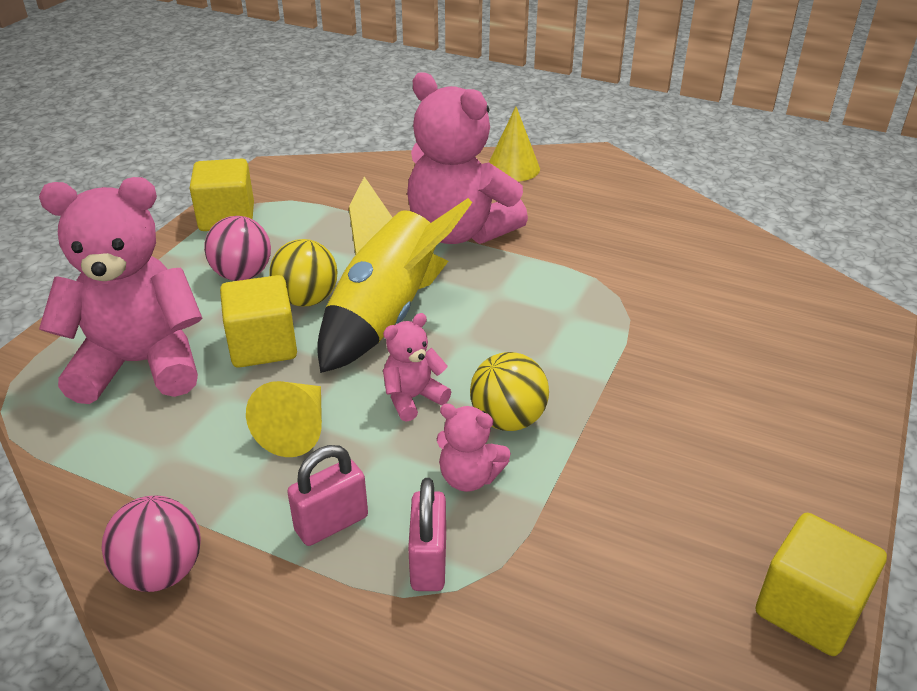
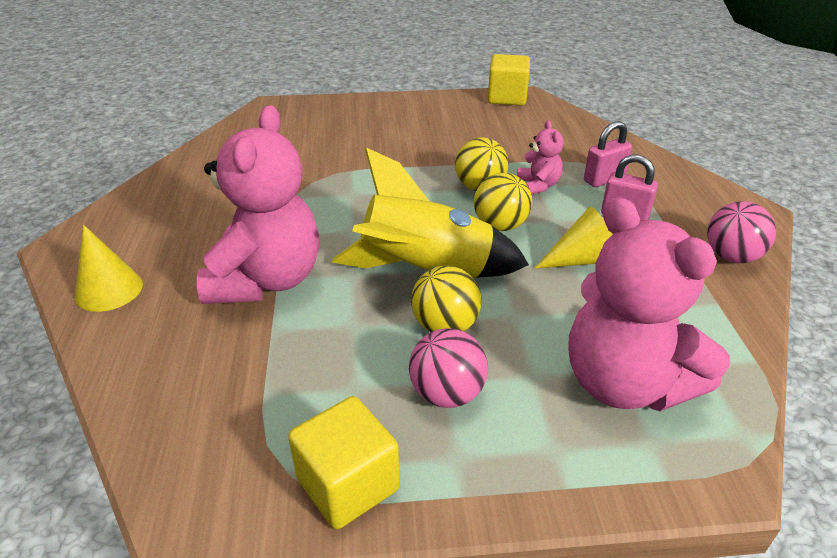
camera: 120 degrees left, 0 degrees up
yellow cube [220,275,297,368] -> none
pink teddy bear [383,313,451,422] -> yellow ball [474,173,532,231]

